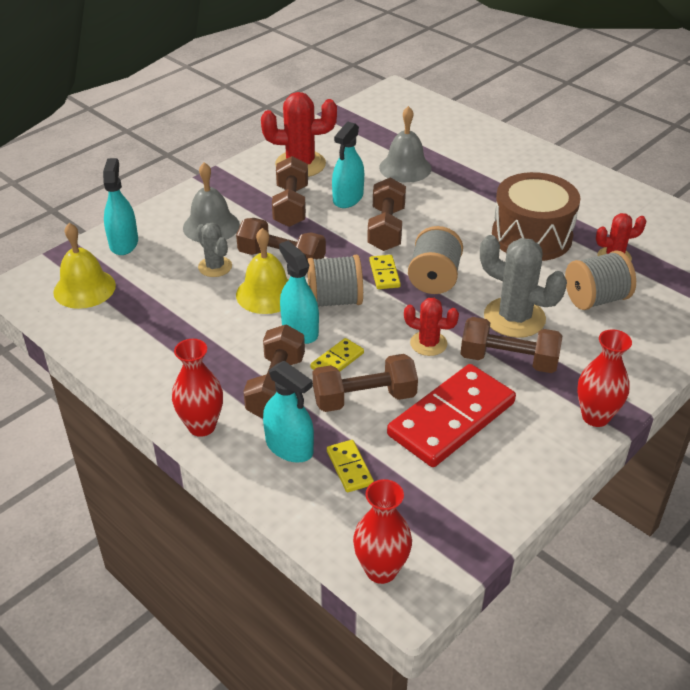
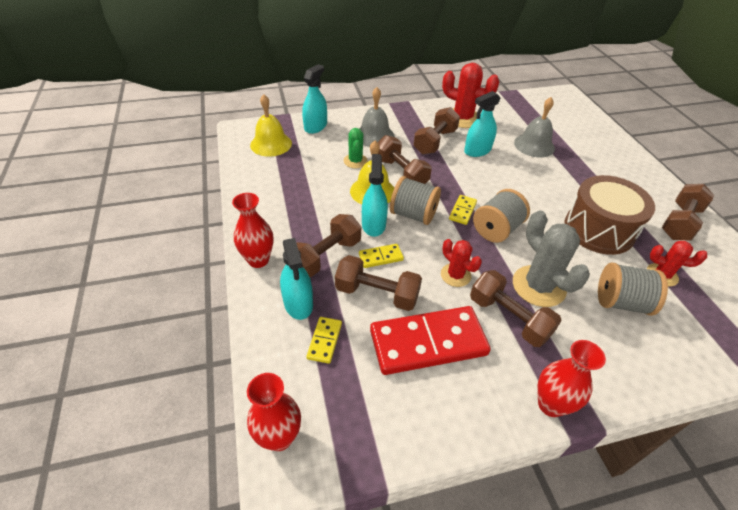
camera: 30 degrees right, 5 degrees up
grey cactus [197,222,232,277] -> green cactus [344,128,368,168]
brown dumbbell [367,177,406,251] -> brown dumbbell moved to [662,184,714,241]

